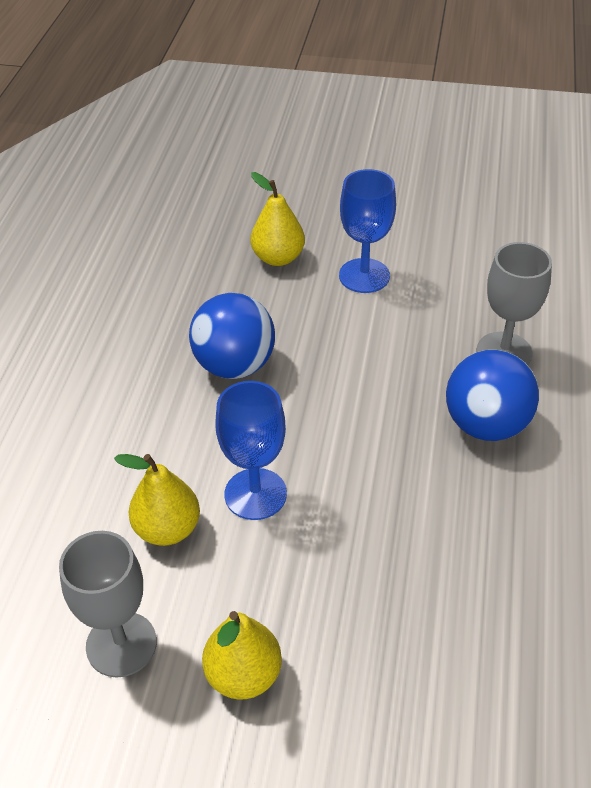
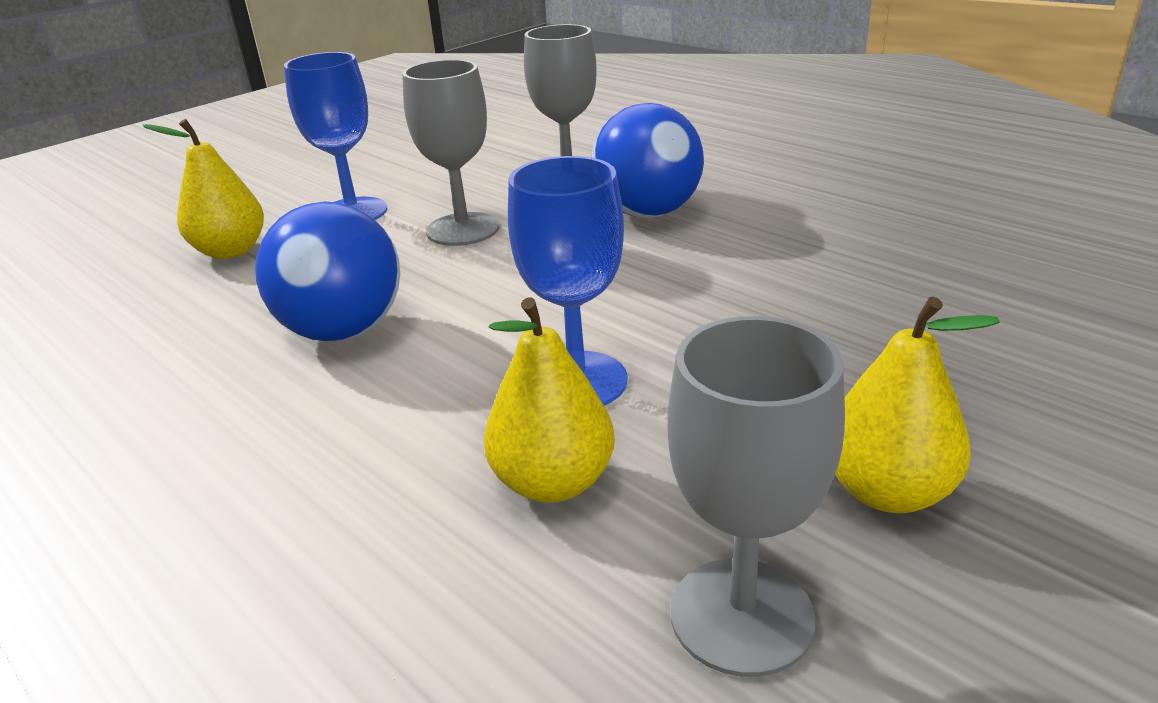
camera: 55 degrees left, 15 degrees down
none -> grey goblet [402,59,499,246]

